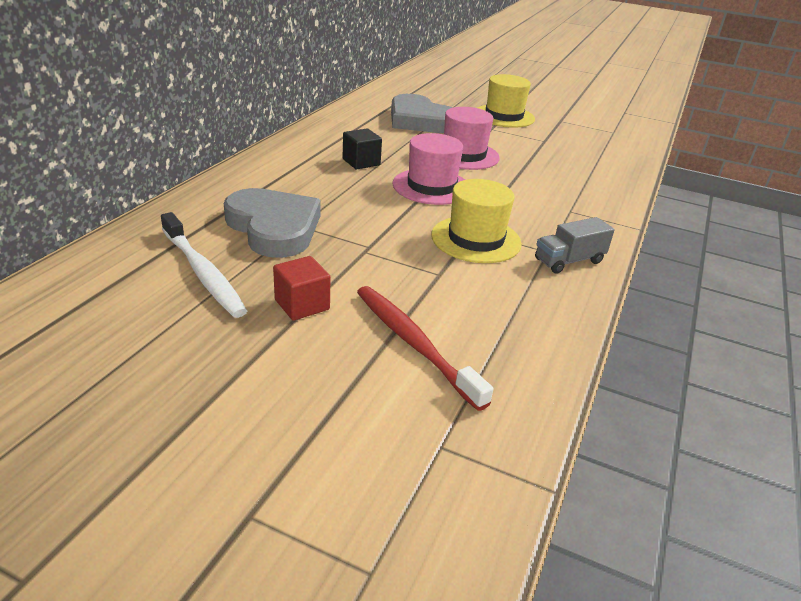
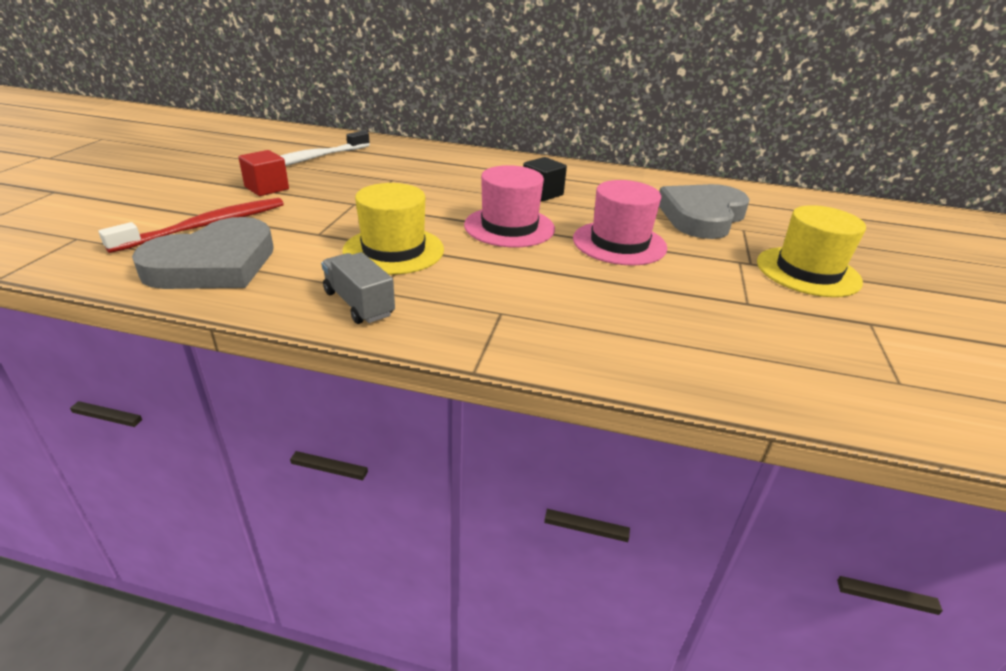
camera: 80 degrees right, 0 degrees up
grey heart [224,188,321,258] -> grey heart moved to [132,217,274,289]

